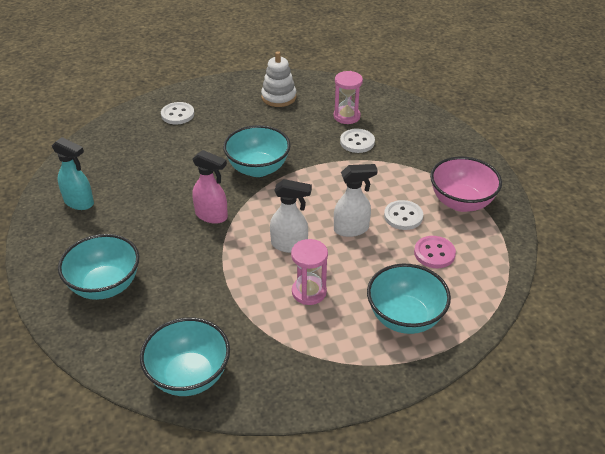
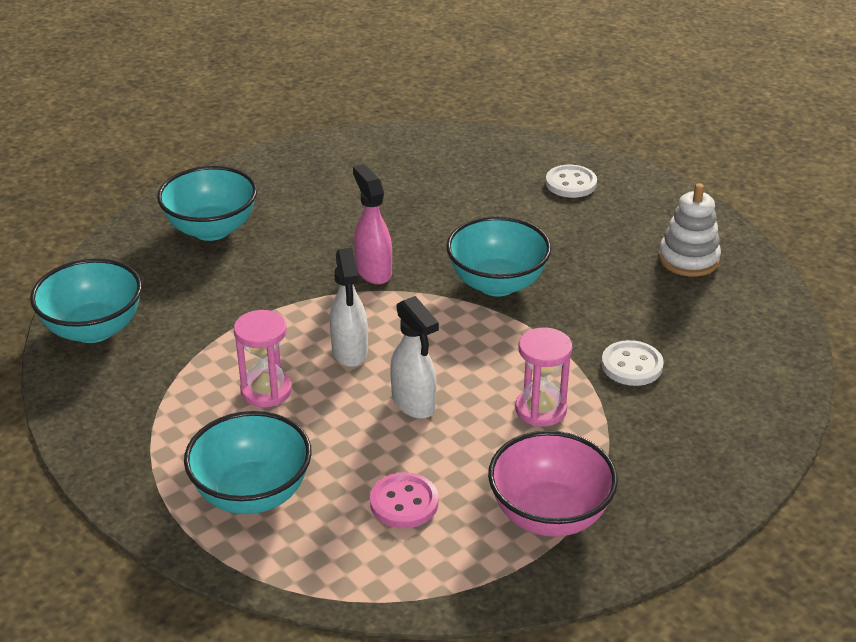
camera: 70 degrees right, 5 degrees down
turquoise spray bottle [52,137,94,210] -> none
pink spray bottle [192,150,228,224] -> pink spray bottle turned 150 degrees clockwise [353,164,392,285]
pink hourglass [334,71,363,124] -> pink hourglass moved to [515,328,572,427]
white button [384,200,423,230] -> none

